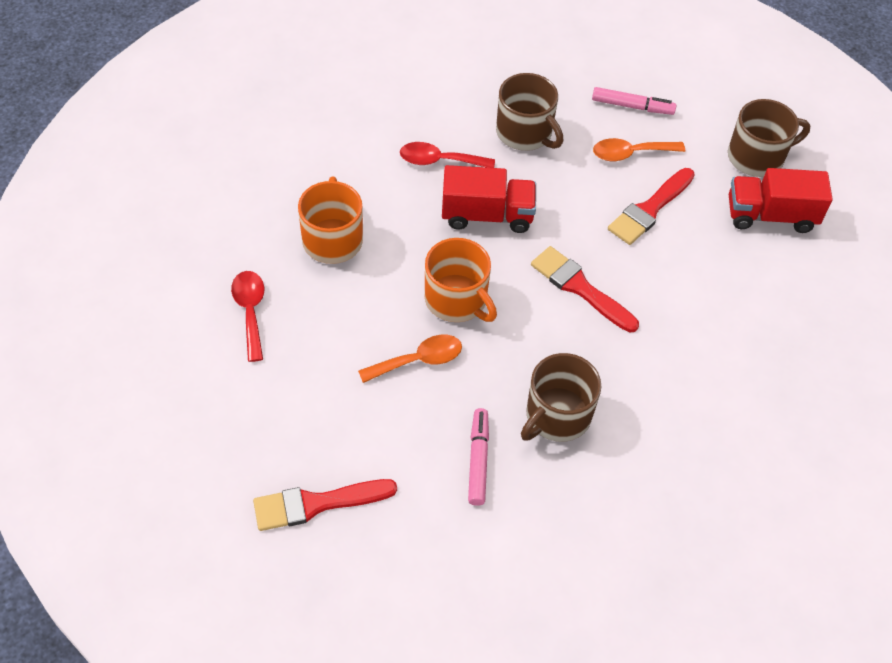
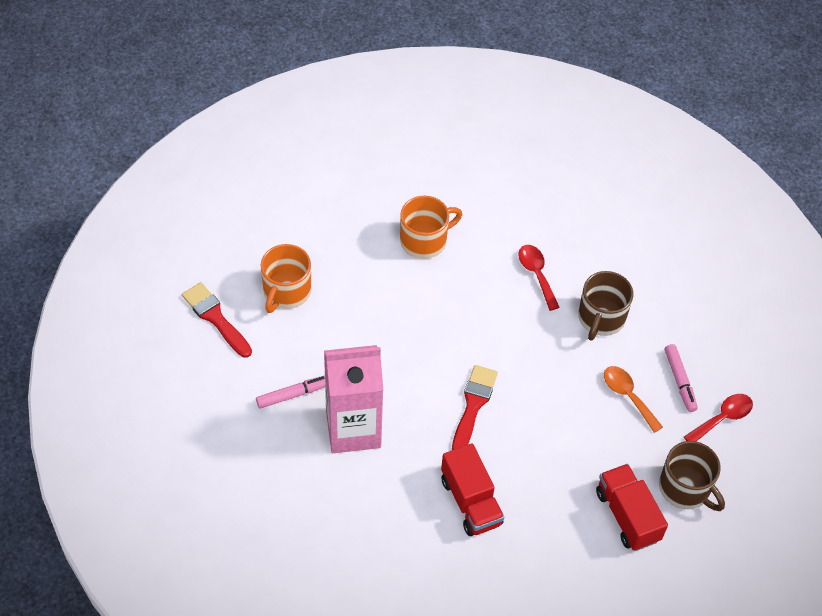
camera: 65 degrees right, 0 degrees up
red spoon [231,271,264,362] -> red spoon moved to [684,394,753,441]
orange spoon [358,335,462,383] -> none
orange mug [425,238,497,322] -> orange mug moved to [261,244,311,313]
red truck [442,165,536,233] -> red truck moved to [441,443,504,536]
brown mug [521,353,602,442] -> pink carton [324,345,383,453]
red brush [608,168,695,245] -> none

